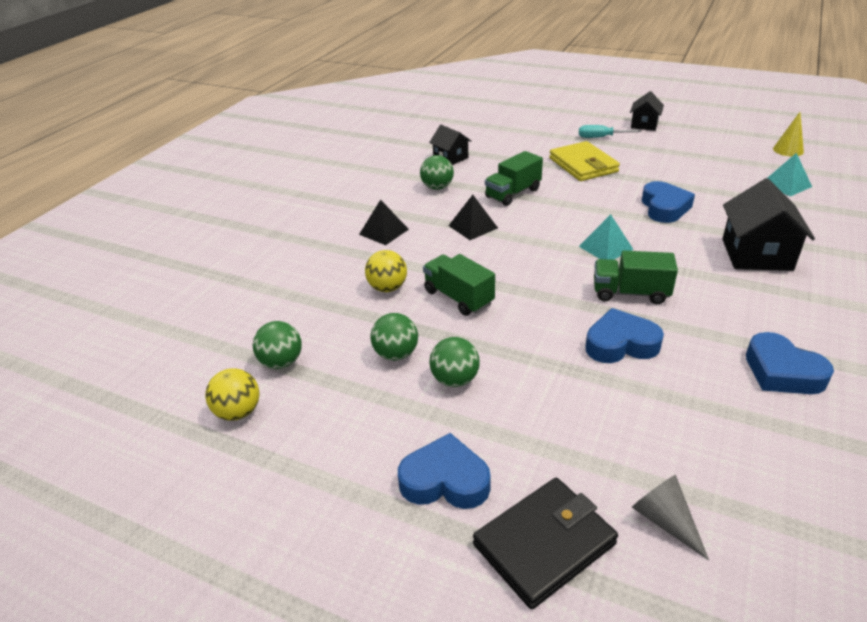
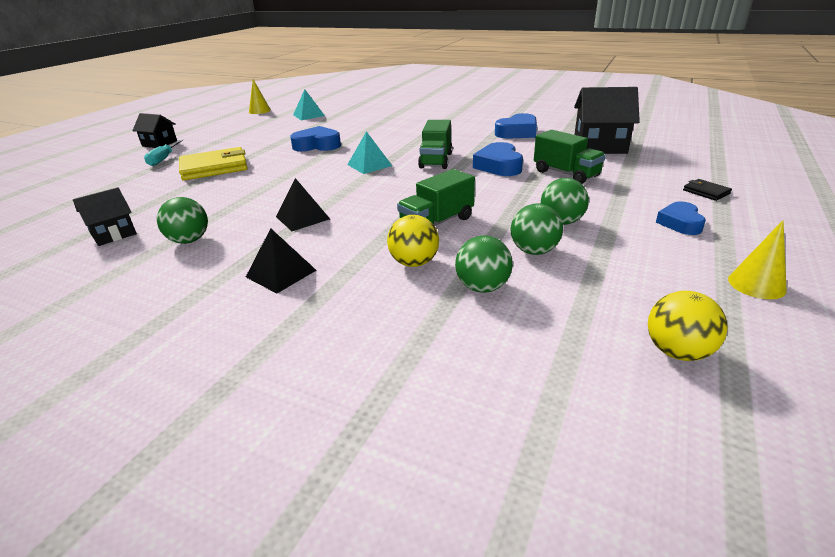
camera: 90 degrees left, 5 degrees down
green ball [253,321,302,369] -> green ball moved to [455,236,513,293]
blue heart [398,433,491,509] -> blue heart [656,201,706,235], size x0.66
black wallet [473,478,618,609] -> black wallet [683,179,732,201], size x0.46
green truck [485,151,543,206] -> green truck moved to [534,130,606,184]
grey cone [632,475,709,561] -> none
black house [722,178,815,271] -> black house moved to [574,87,640,154]
none -> yellow cone [728,220,787,299]

